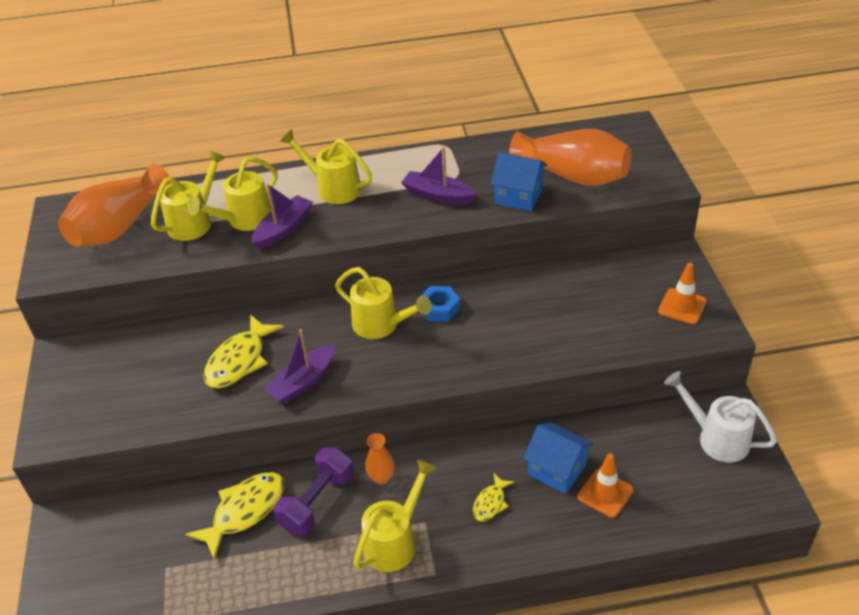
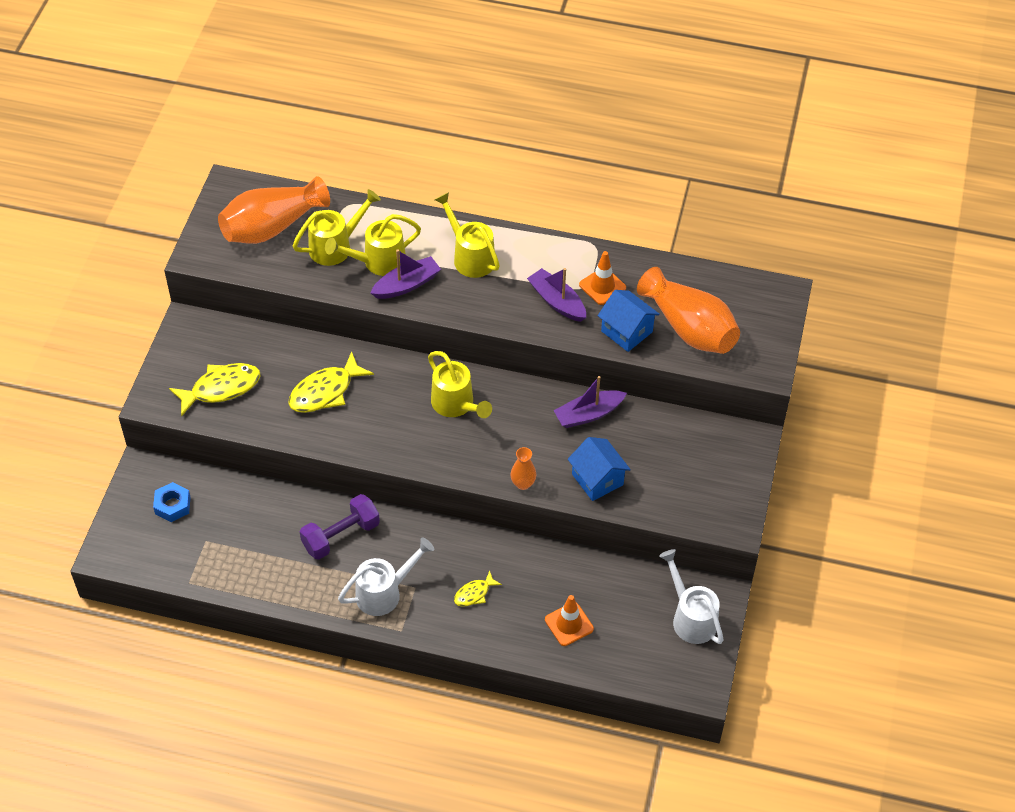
camera: 20 degrees right, 10 degrees up
yellow fish [185,472,284,561] -> yellow fish moved to [169,363,261,417]
purple boat [264,329,336,403] -> purple boat moved to [553,376,627,428]
yellow watering can [353,460,436,572] -> white watering can [338,538,434,616]
orange vase [365,433,395,484] -> orange vase moved to [510,447,536,490]
blue nut [421,286,460,322] -> blue nut moved to [153,482,191,522]
blue house [523,422,593,494] -> blue house moved to [568,437,631,501]
orange traffic cone [658,263,707,324] -> orange traffic cone moved to [579,251,626,305]

